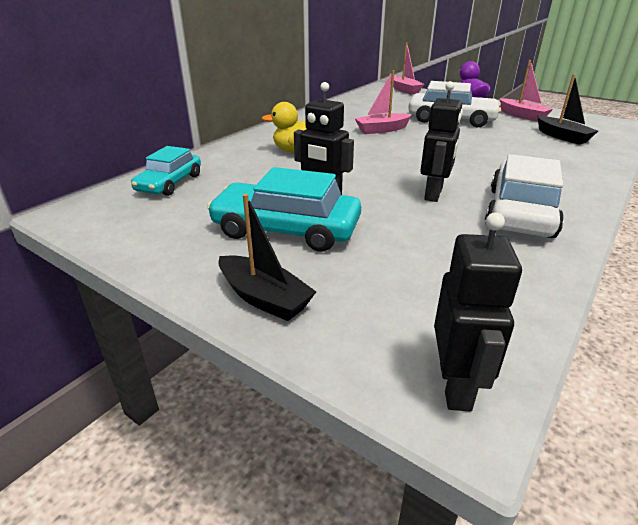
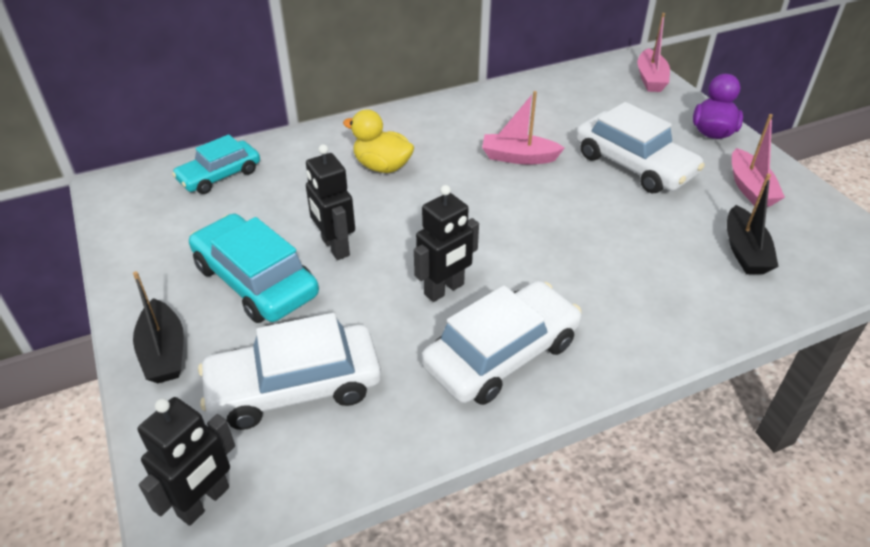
camera: 30 degrees right, 10 degrees up
none -> white car [198,313,381,430]

